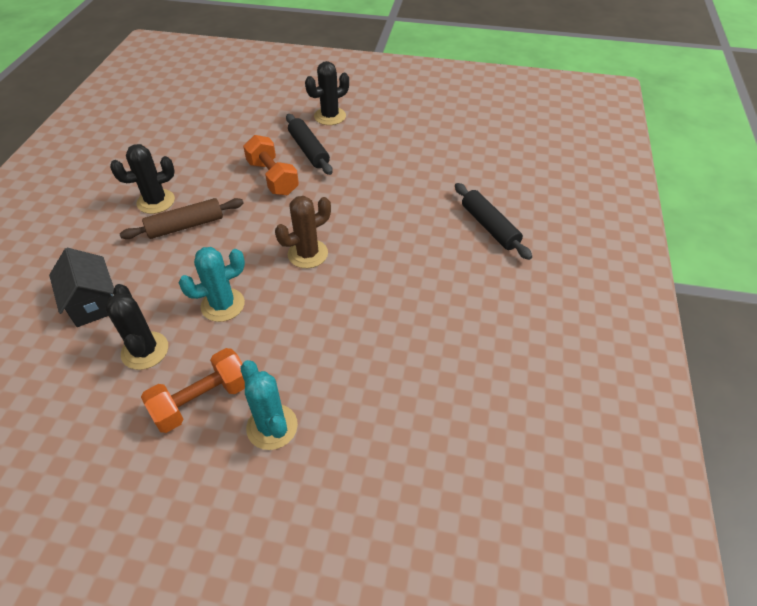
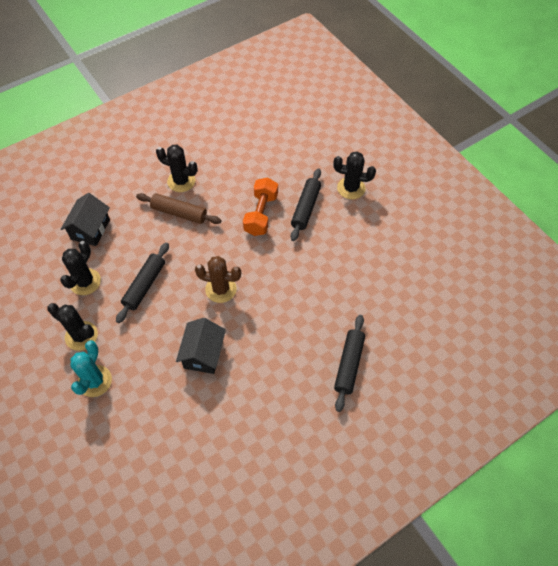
camera: 45 degrees right, 10 degrees up
orange dumbbell [141,348,245,433] -> black cactus [47,303,98,351]
turquoise cactus [179,247,245,322] -> black rolling pin [116,243,169,323]
none -> black house [176,318,226,374]

